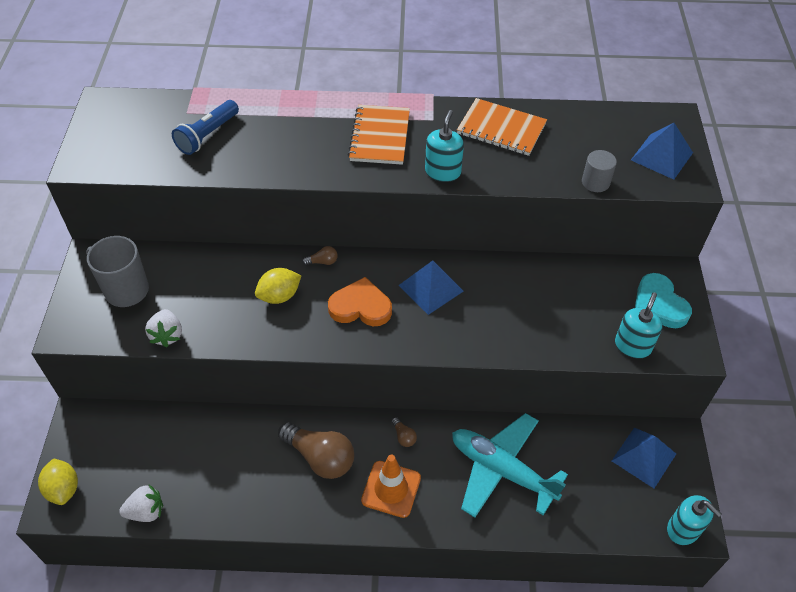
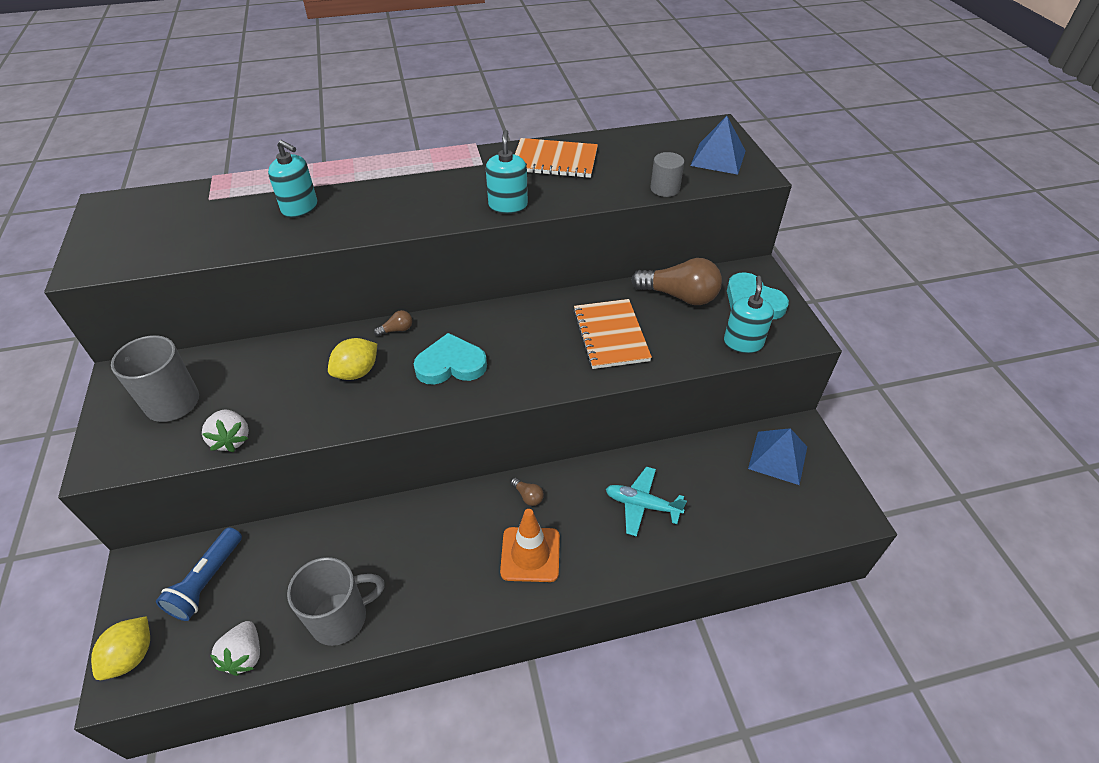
camera: 15 degrees left, 5 degrees down
yellow lemon [38,458,78,505] -> yellow lemon turned 60 degrees clockwise [91,616,150,680]
white strawberry [119,485,163,522] -> white strawberry turned 120 degrees clockwise [210,621,260,676]
blue flashlight [172,100,239,155] -> blue flashlight moved to [156,527,242,621]
brown light bulb [278,422,354,479] -> brown light bulb moved to [631,258,722,305]
orange heart [328,277,392,326] -> turquoise heart [414,333,487,385]
orange notebook [348,105,410,165] -> orange notebook moved to [573,299,652,369]
blue pyramid [398,260,464,315] -> none
turquoise plane [452,413,568,518] -> turquoise plane [606,467,687,537], size x0.59
turquoise soap dispenser [667,495,722,545] -> turquoise soap dispenser moved to [268,140,318,218]
none -> grey mug [287,557,385,646]

